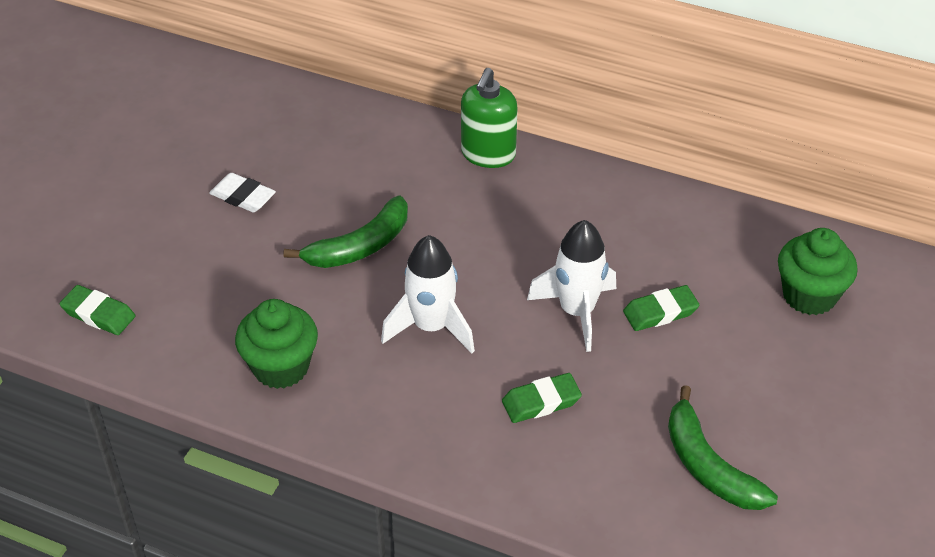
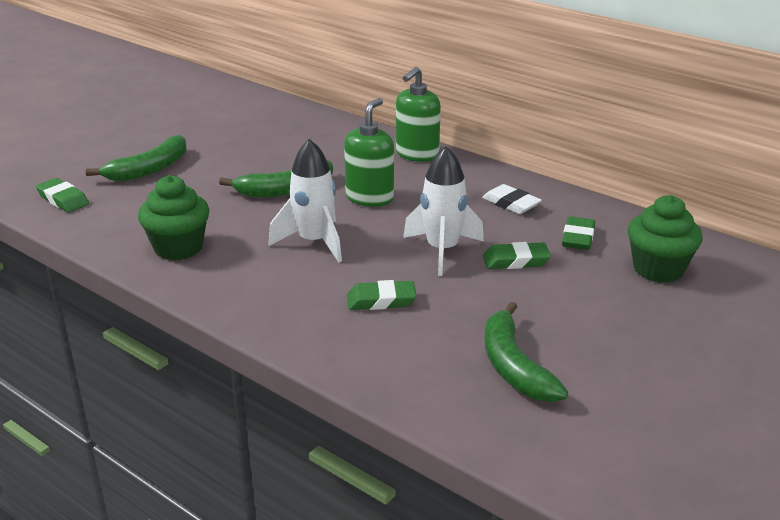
camera: 15 degrees right, 15 degrees down
white eraser [209,173,276,212] -> white eraser moved to [482,184,542,214]
none -> green banana [86,135,186,182]
none -> green soap dispenser [344,98,394,207]
none -> green eraser [562,216,595,250]

